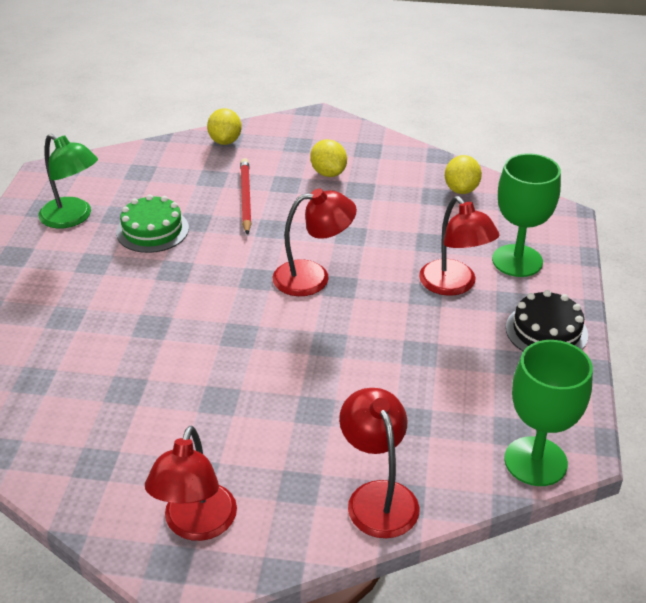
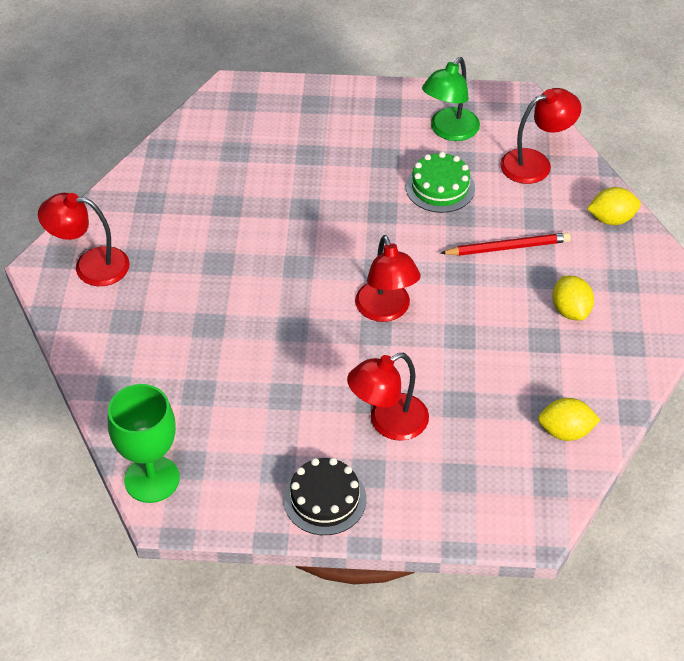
camera: 85 degrees right, 10 degrees up
yellow lemon [310,139,347,177] -> yellow lemon turned 75 degrees counterclockwise [553,276,594,321]
red lamp [339,388,419,538] -> red lamp moved to [500,88,581,184]
green goblet [492,153,561,277] -> none

